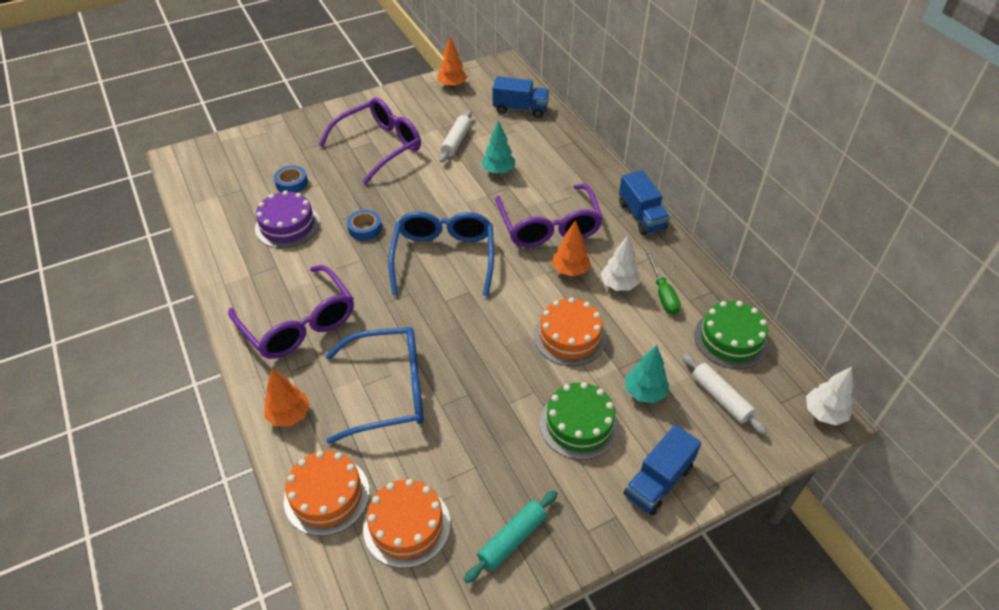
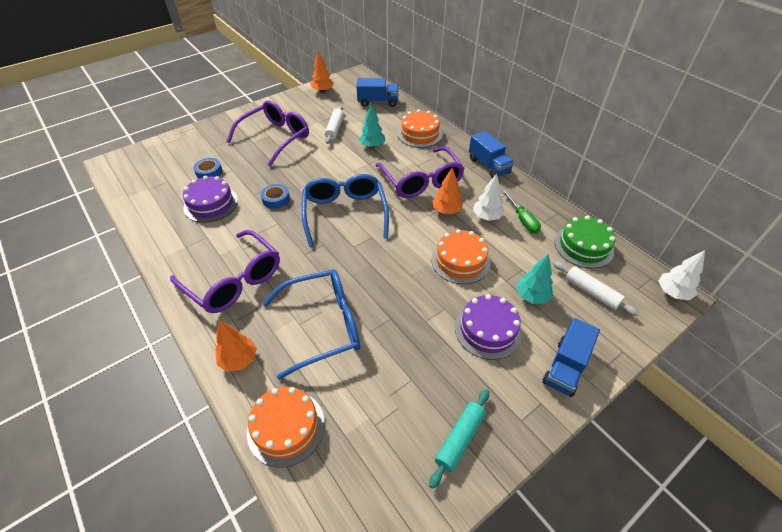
camera: 10 degrees left, 0 degrees up
orange cake [363,479,450,568] -> orange cake moved to [398,109,442,148]
green cake [540,382,619,460] -> purple cake [455,294,522,360]

